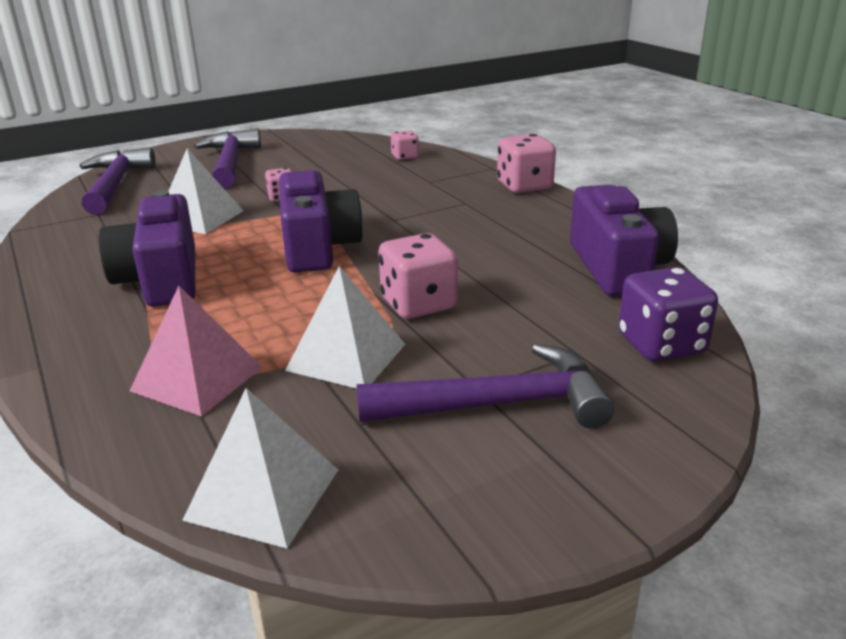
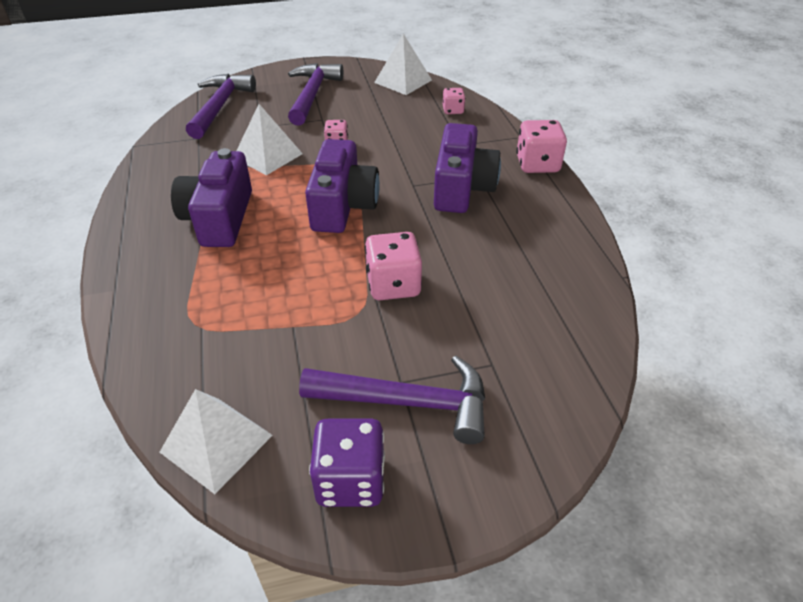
camera: 15 degrees right, 15 degrees up
pink pyramid [130,286,263,417] -> none
white pyramid [285,266,405,389] -> white pyramid moved to [374,34,432,95]
purple camera [570,185,678,296] -> purple camera moved to [434,123,501,213]
purple dice [618,267,718,362] -> purple dice moved to [309,419,385,507]

